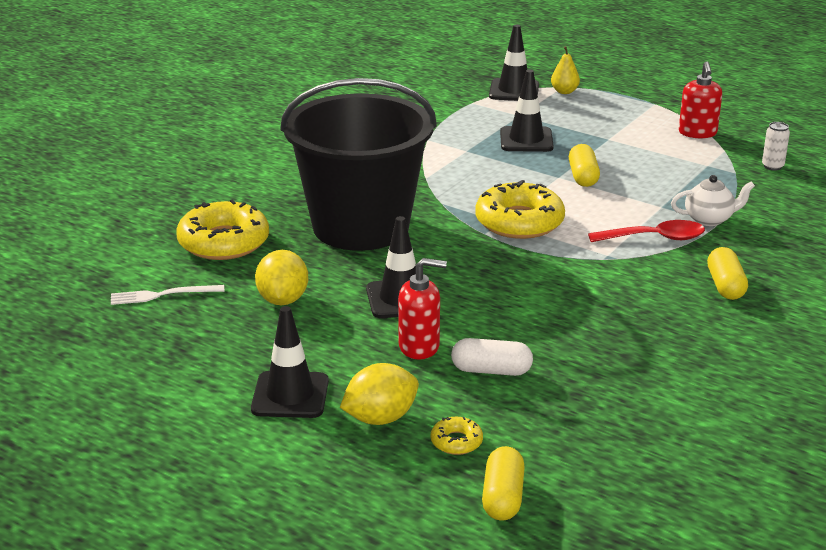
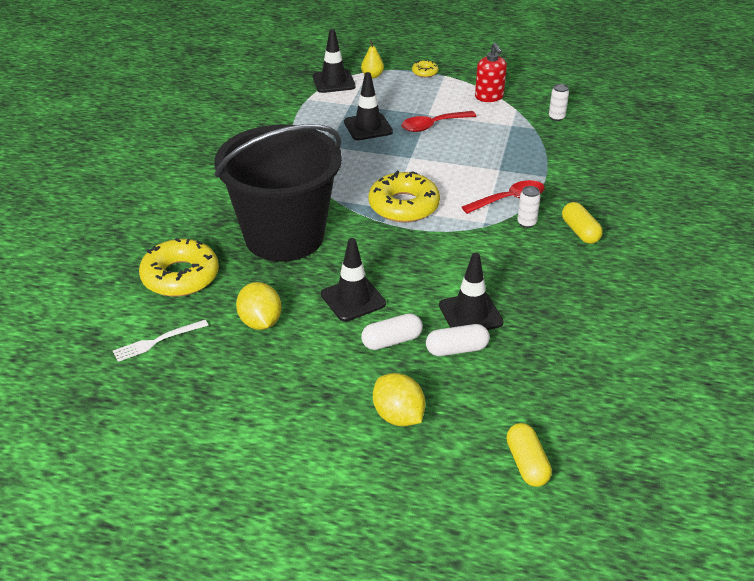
camera: 20 degrees left, 10 degrees up
black traffic cone [251,306,329,418] -> black traffic cone moved to [439,252,503,330]
yellow lemon [340,363,419,425] -> yellow lemon turned 75 degrees counterclockwise [373,373,425,426]
red soap dispenser [398,258,447,360] -> white capsule [361,313,423,350]
yellow donut [431,417,483,455] -> yellow donut moved to [412,60,438,77]
yellow capsule [569,144,600,187] -> none
white teapot [671,175,755,226] -> none
none -> red spoon [401,111,477,132]
none -> white can [517,186,541,228]

